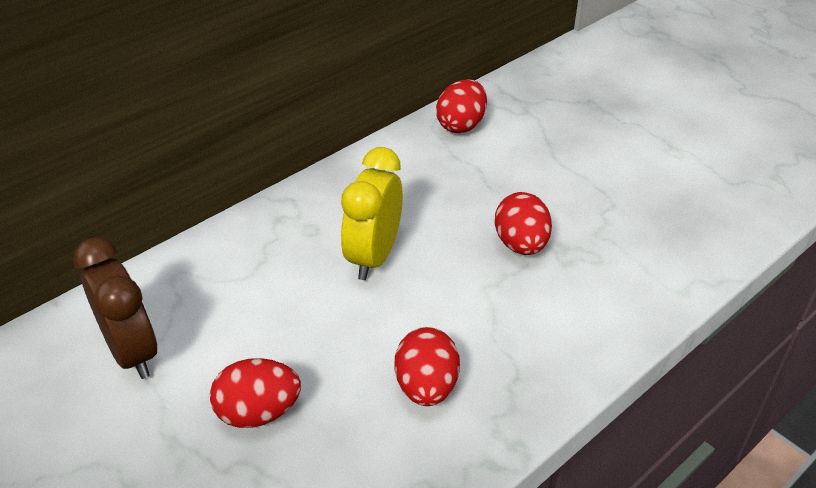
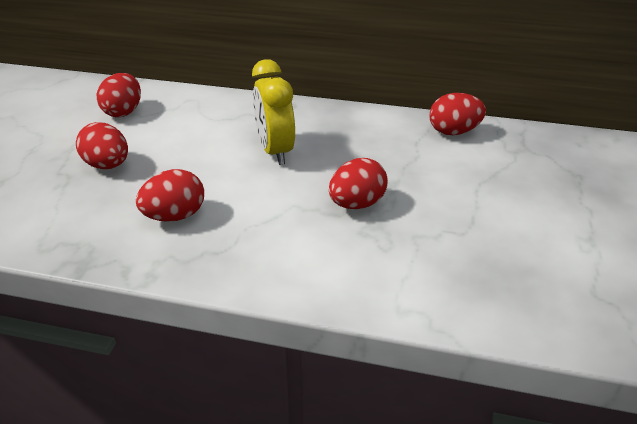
camera: 55 degrees right, 5 degrees down
brown clock [73,237,157,379] -> red egg [97,73,141,117]
yellow clock [341,147,403,280] -> yellow clock turned 90 degrees counterclockwise [252,59,295,165]

